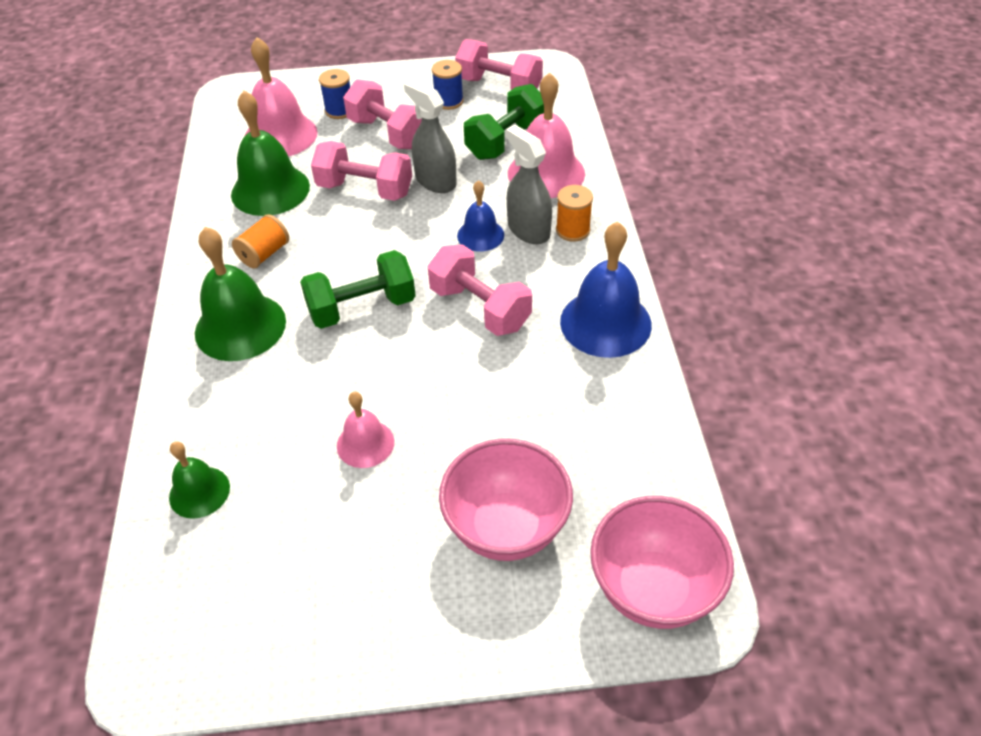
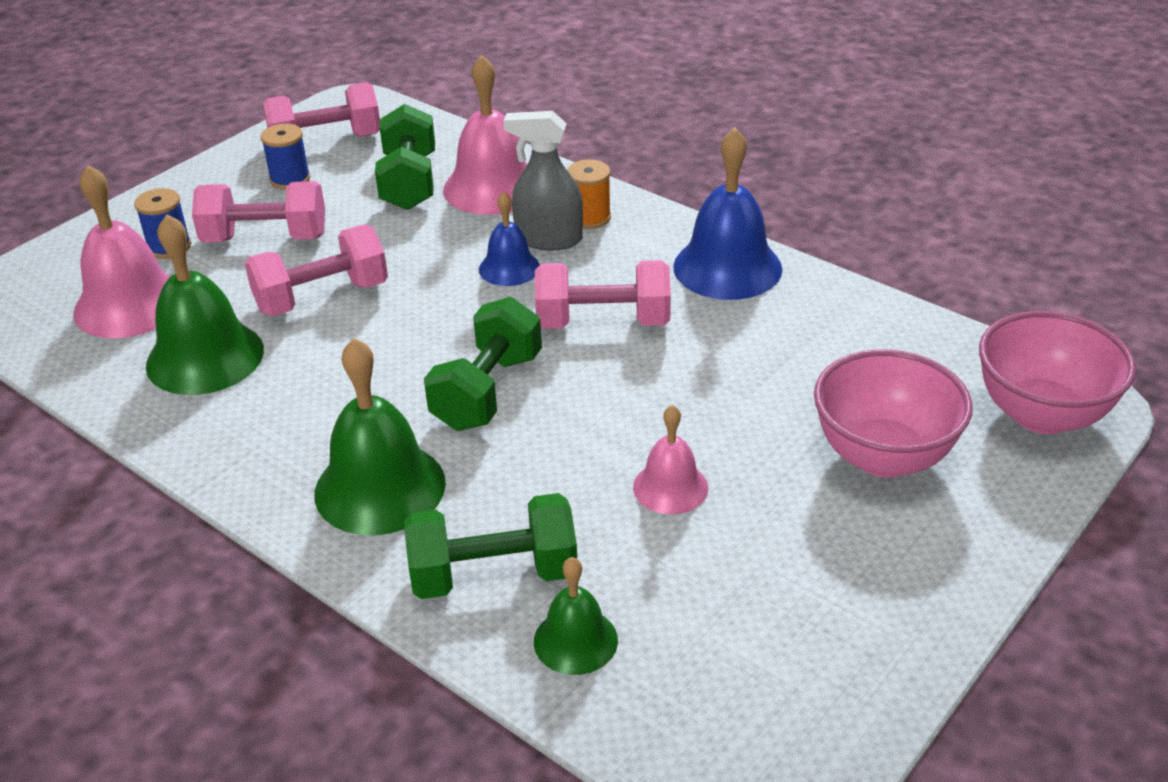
camera: 45 degrees left, 10 degrees down
orange spool [232,214,289,268] -> none
grey spray bottle [404,80,457,193] -> none
none -> green dumbbell [404,493,577,599]

